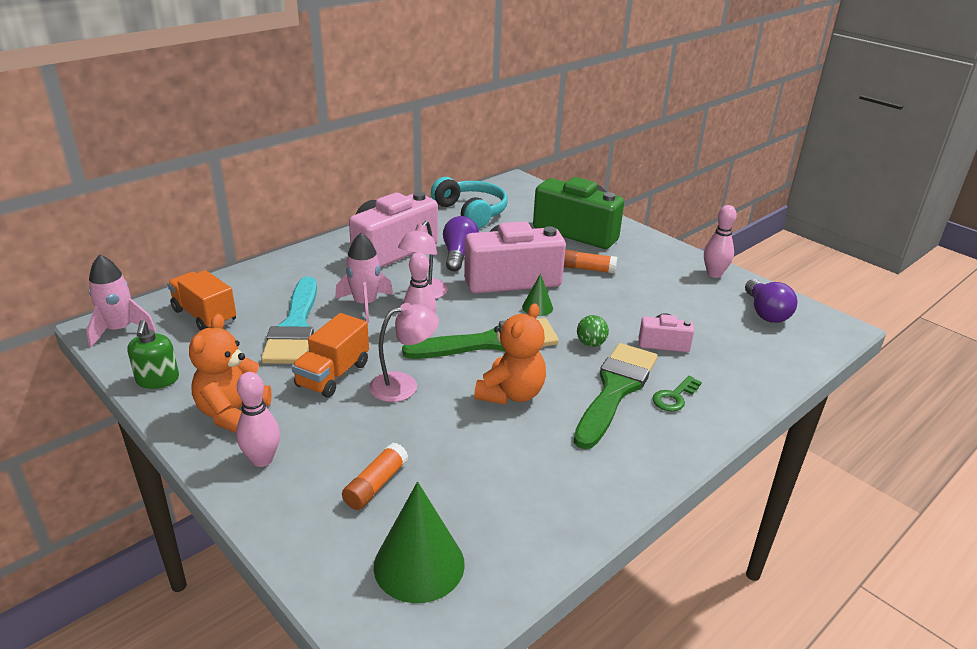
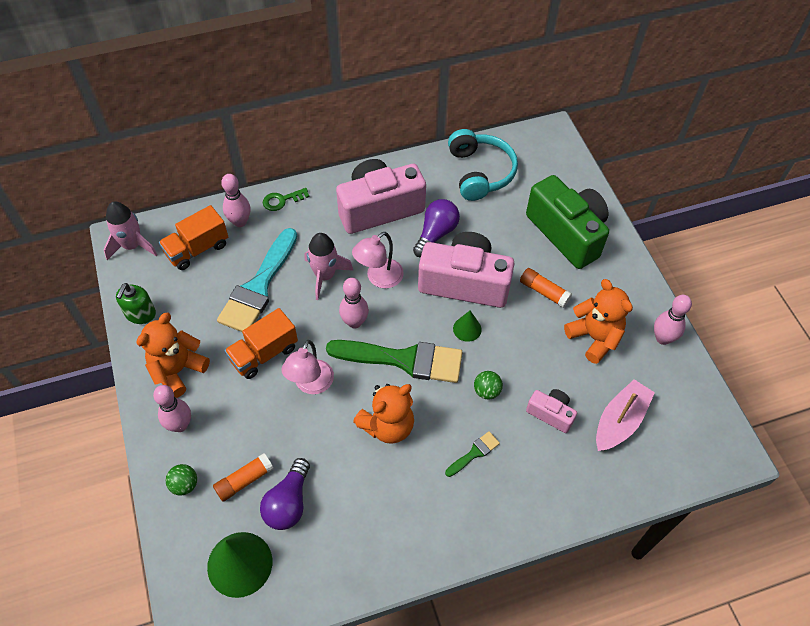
camera: 25 degrees right, 25 degrees up
orange truck [167,270,236,331] -> orange truck turned 105 degrees counterclockwise [159,205,228,270]
pink lamp [369,303,439,402] -> pink lamp turned 105 degrees clockwise [281,340,334,394]
green brush [574,343,658,449] -> green brush [445,431,500,477], size x0.44
green key [652,376,702,412] -> green key moved to [263,188,309,211]
purple light bulb [745,279,797,323] -> purple light bulb moved to [260,458,310,530]
none -> green ball [166,464,197,496]
none -> pink bowling pin [221,174,251,227]
none -> orange teddy bear [564,279,633,364]
none -> pink boat [596,379,655,451]

